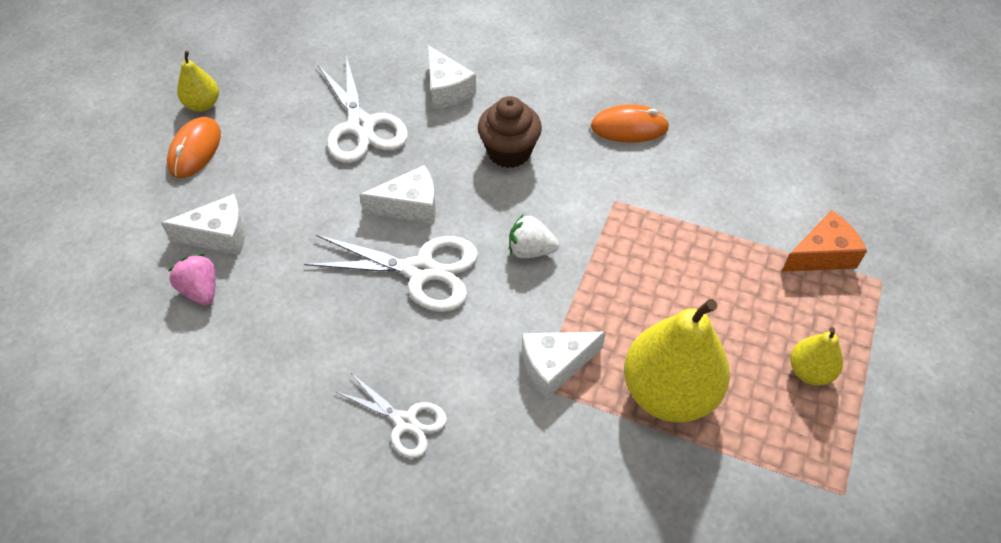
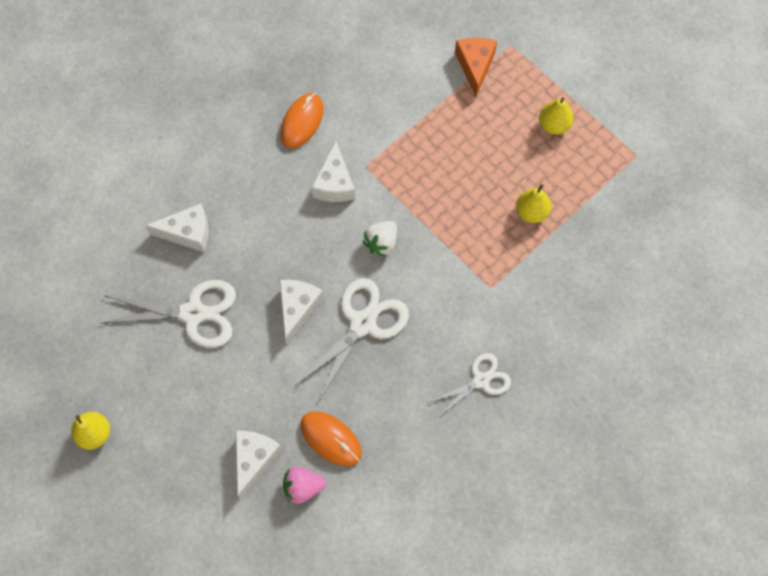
camera: 65 degrees left, 15 degrees up
orange mouse [167,117,221,178] -> orange mouse moved to [300,411,362,466]
brown cupcake [478,96,542,168] -> none
white cheese [522,332,606,399] -> white cheese moved to [311,140,355,202]
yellow pear [624,299,730,422] -> yellow pear [516,184,551,223], size x0.50

